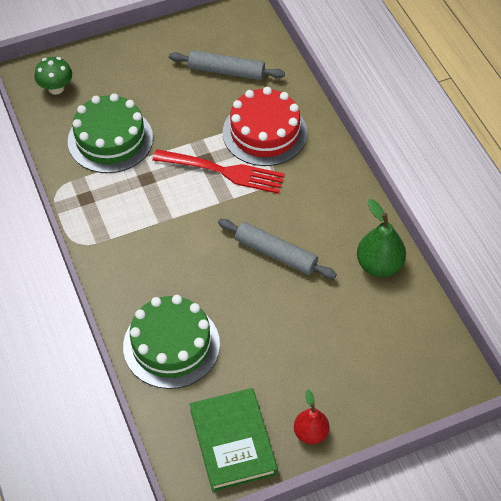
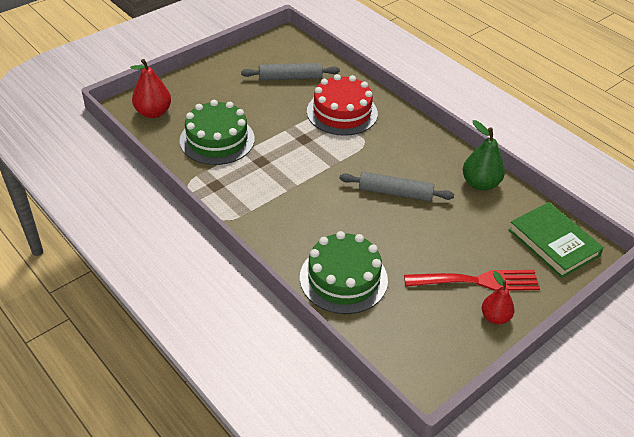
camera: 20 degrees left, 10 degrees down
green mushroom [34,57,72,95] -> red pear [130,59,171,118]
red fork [152,149,285,194] -> red fork moved to [404,270,540,291]
green book [190,388,278,492] -> green book moved to [508,202,604,278]

